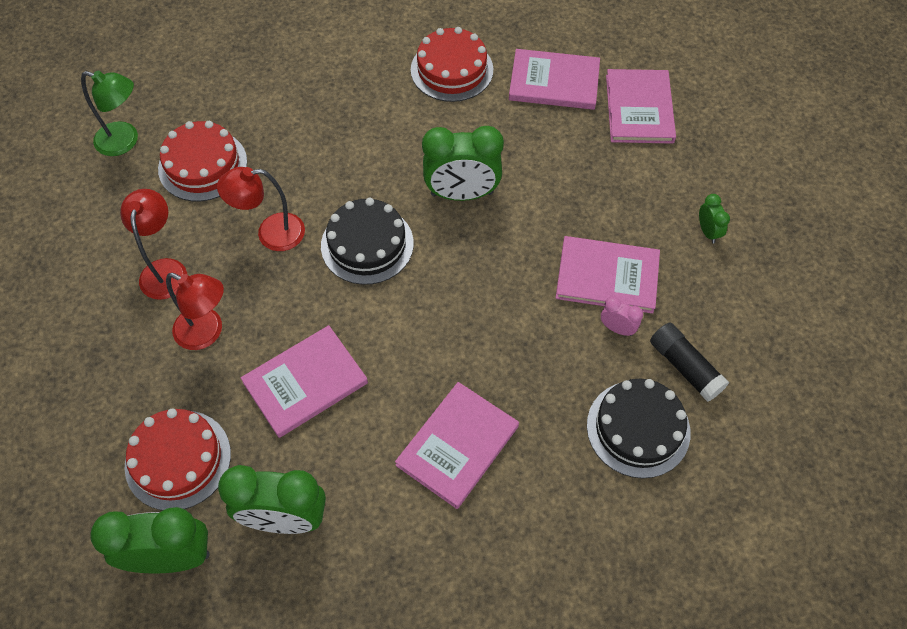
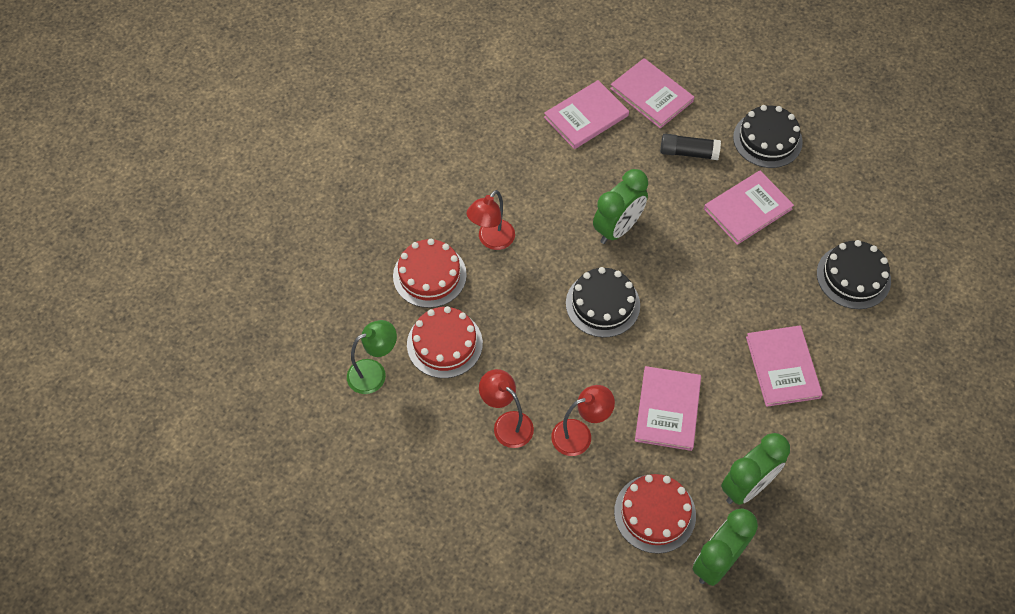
camera: 45 degrees left, 0 degrees up
red lamp [217,167,305,251] -> red lamp moved to [467,190,515,250]
red cake [411,27,493,102] -> red cake moved to [393,239,467,308]
pink clock [601,296,643,336] -> none
black glue stick [650,322,729,402] -> black glue stick moved to [660,134,721,160]
green clock [699,194,730,244] -> black cake [733,105,803,168]

